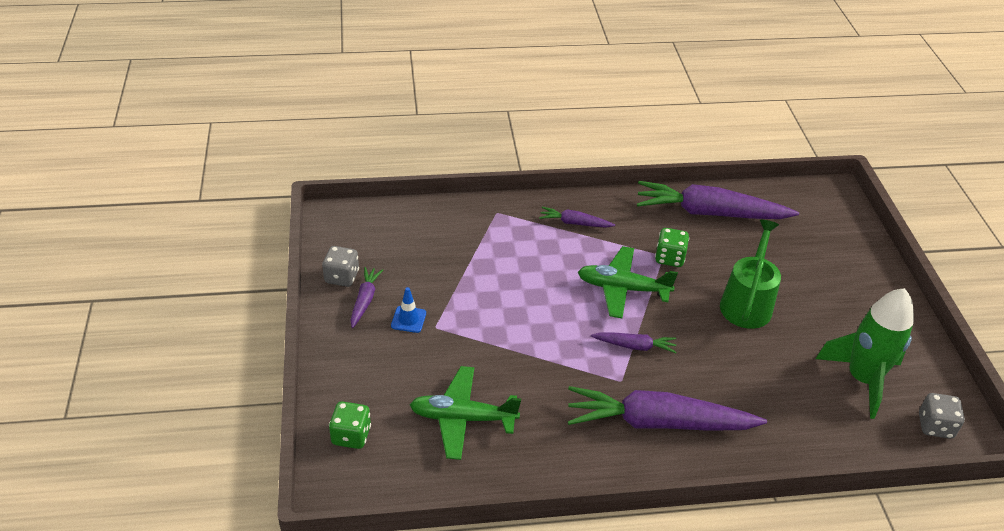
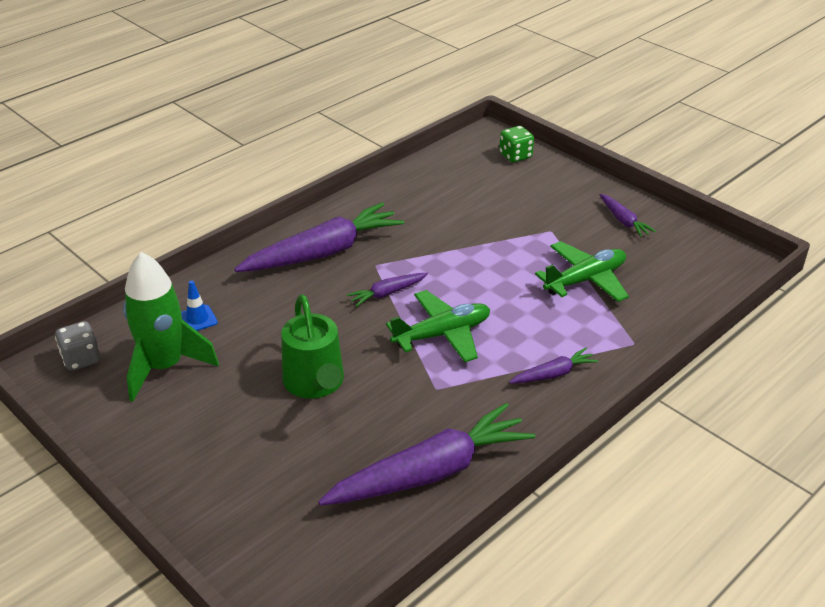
camera: 145 degrees right, 5 degrees down
grey dice [322,246,359,287] -> none
blue traffic cone [391,287,426,333] -> blue traffic cone moved to [181,281,218,331]
green plane [410,366,521,460] -> green plane moved to [535,241,629,302]
green dice [655,228,689,267] -> none

